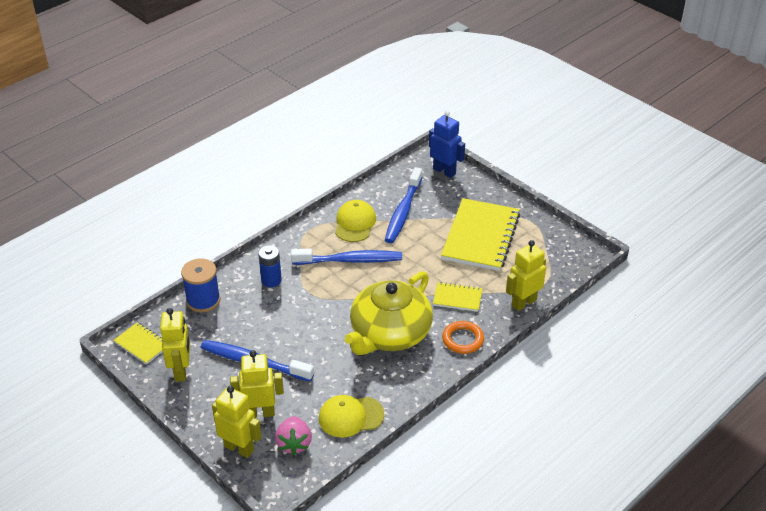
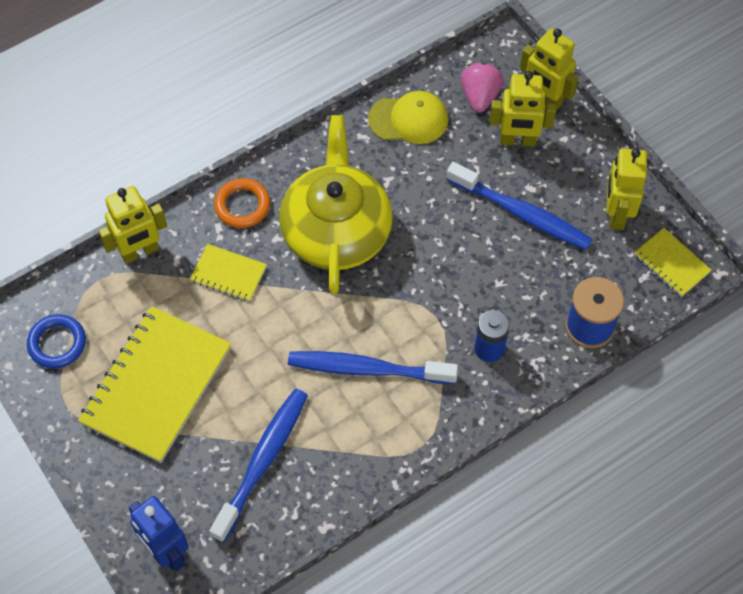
camera: 170 degrees left, 20 degrees up
yellow cap [335,200,376,242] -> none
yellow teapot [345,271,433,355] -> yellow teapot turned 45 degrees counterclockwise [279,115,393,294]
none -> blue ring [27,314,86,369]

